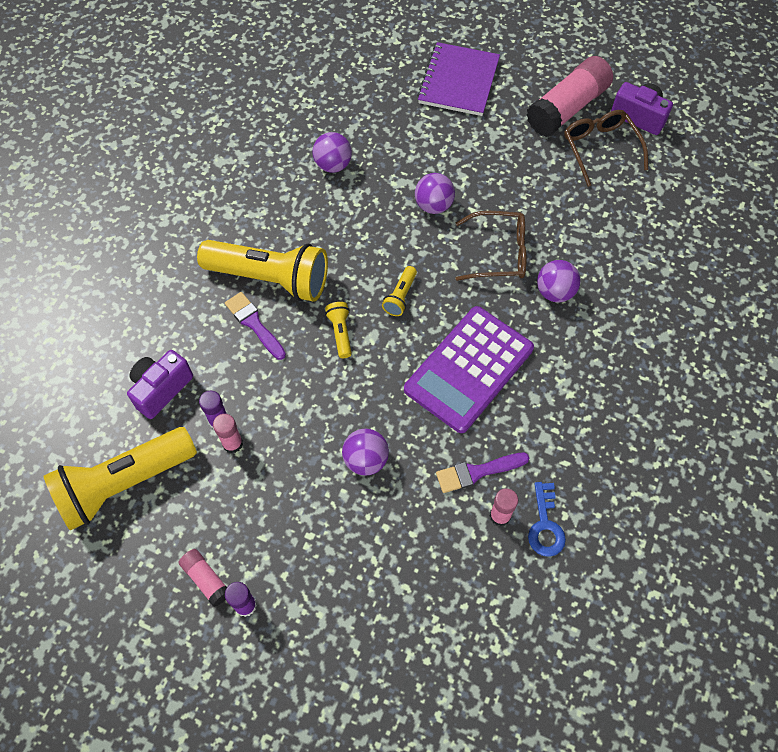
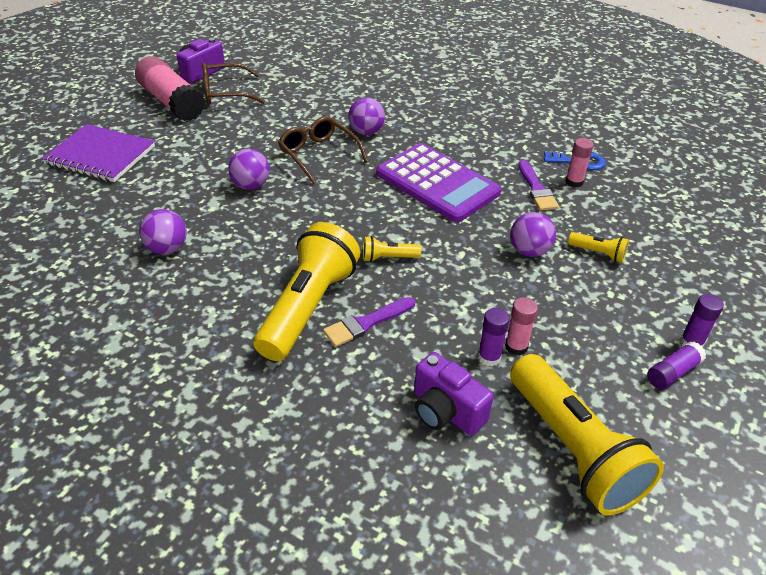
camera: 85 degrees left, 20 degrees down
pink glue stick [179,549,227,607] -> purple glue stick [647,341,706,390]
yellow flashlight [382,266,417,316] -> yellow flashlight moved to [568,232,629,263]
brown glasses [455,211,527,281] -> brown glasses turned 45 degrees counterclockwise [278,116,368,184]

